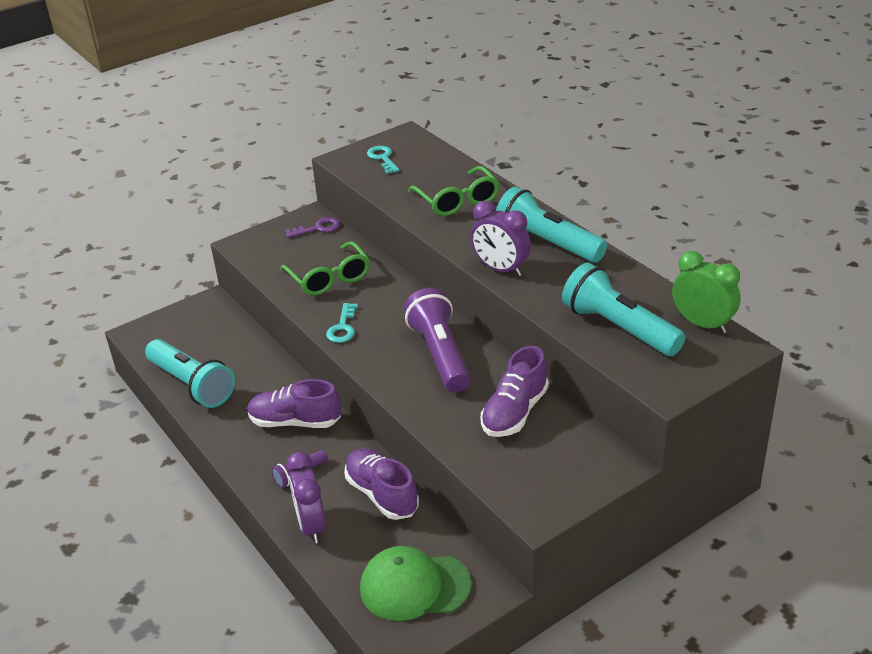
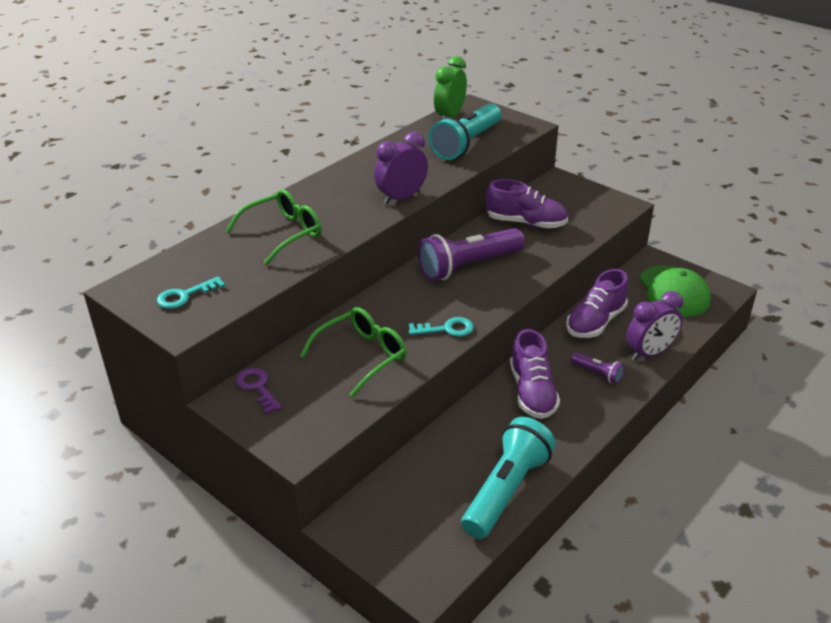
camera: 105 degrees left, 0 degrees up
purple clock [471,201,531,276] -> purple clock turned 150 degrees counterclockwise [374,132,428,205]
turquoise flashlight [496,187,607,263] -> none

